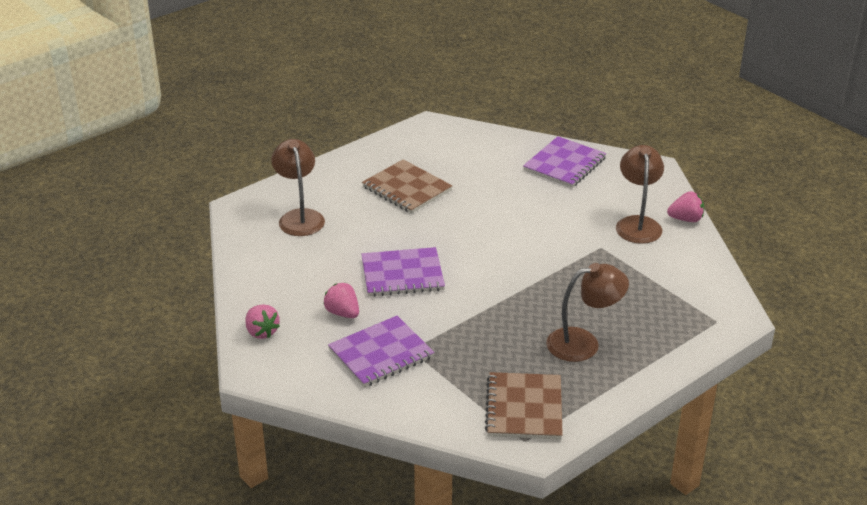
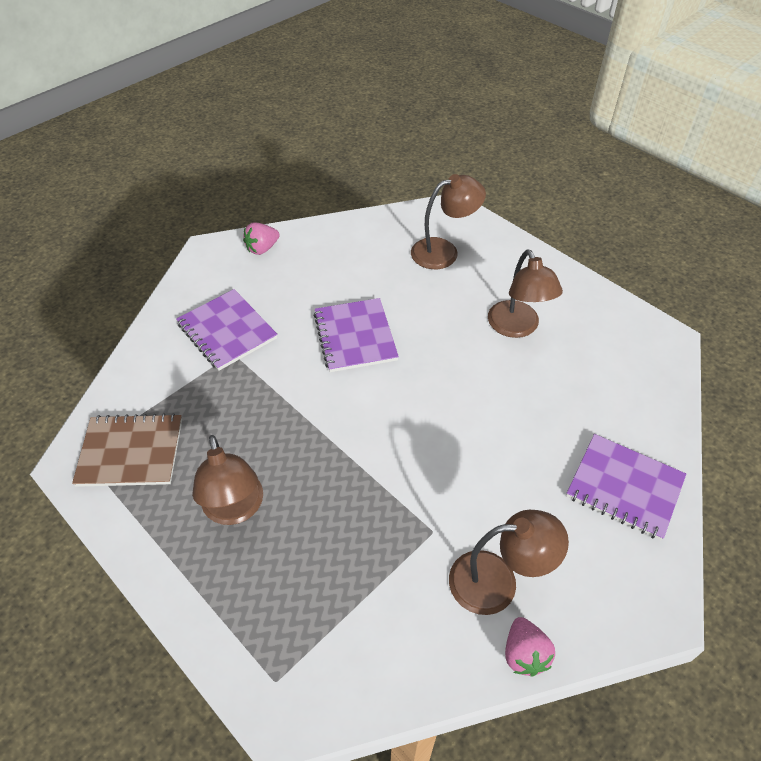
camera: 85 degrees right, 15 degrees up
pink strawberry [323,283,359,318] -> none
brown notebook [362,159,452,214] -> brown lamp [488,249,563,338]

